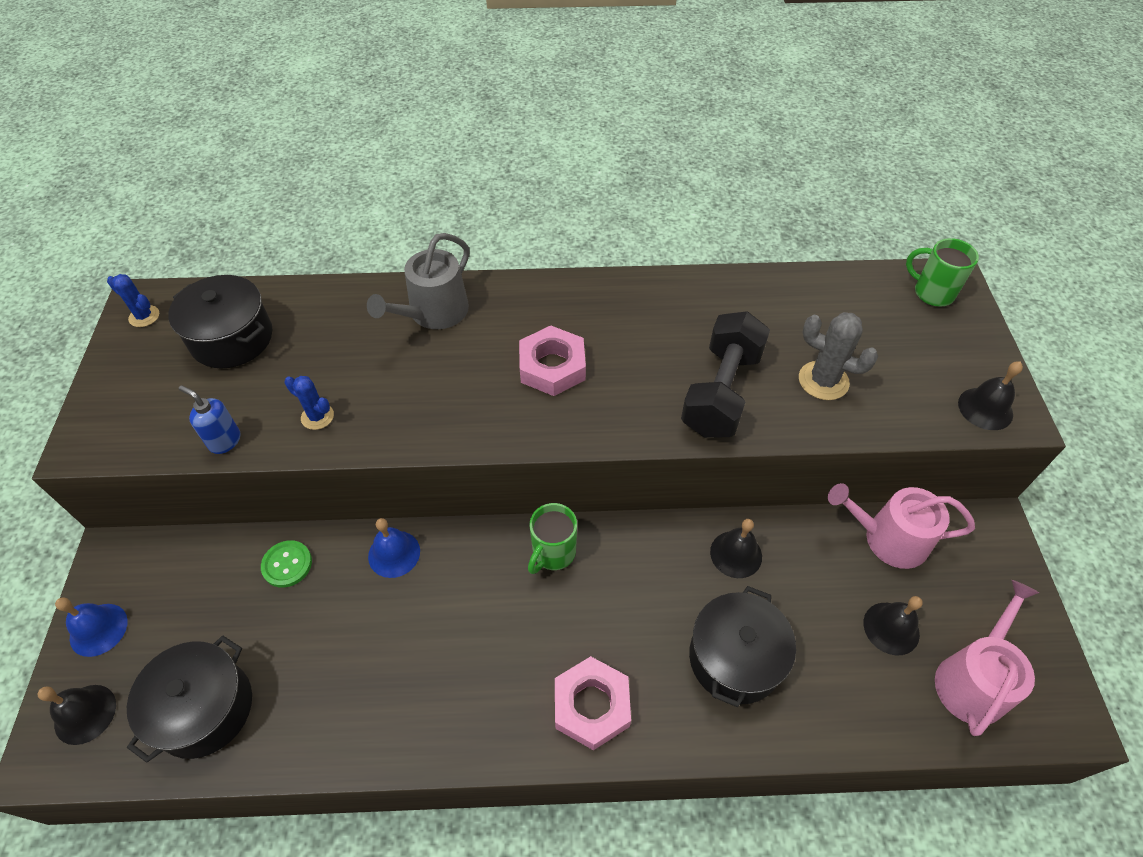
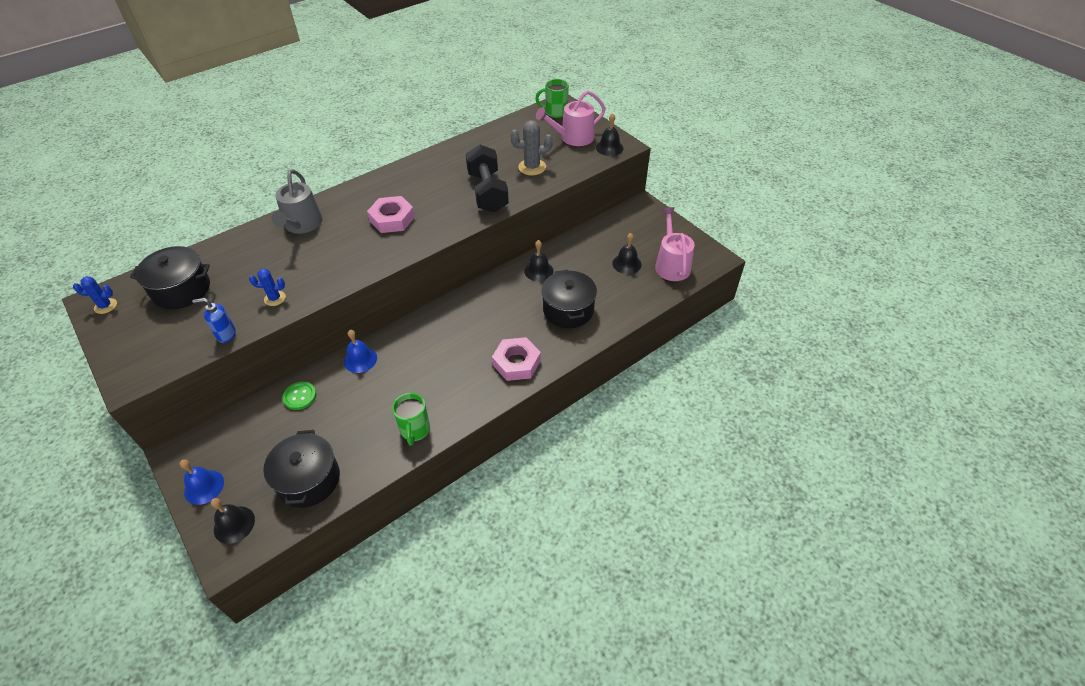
camera: 35 degrees left, 5 degrees down
green mug [528,503,577,574] -> green mug moved to [392,393,430,445]
pink watering can [828,483,975,569] -> pink watering can moved to [536,90,606,146]

